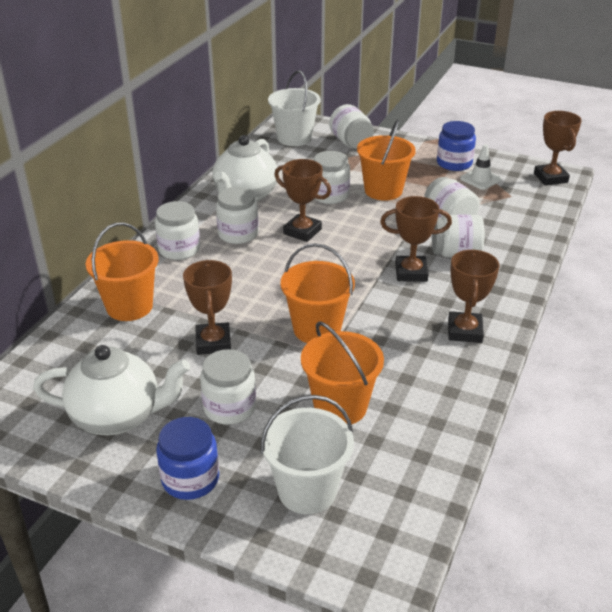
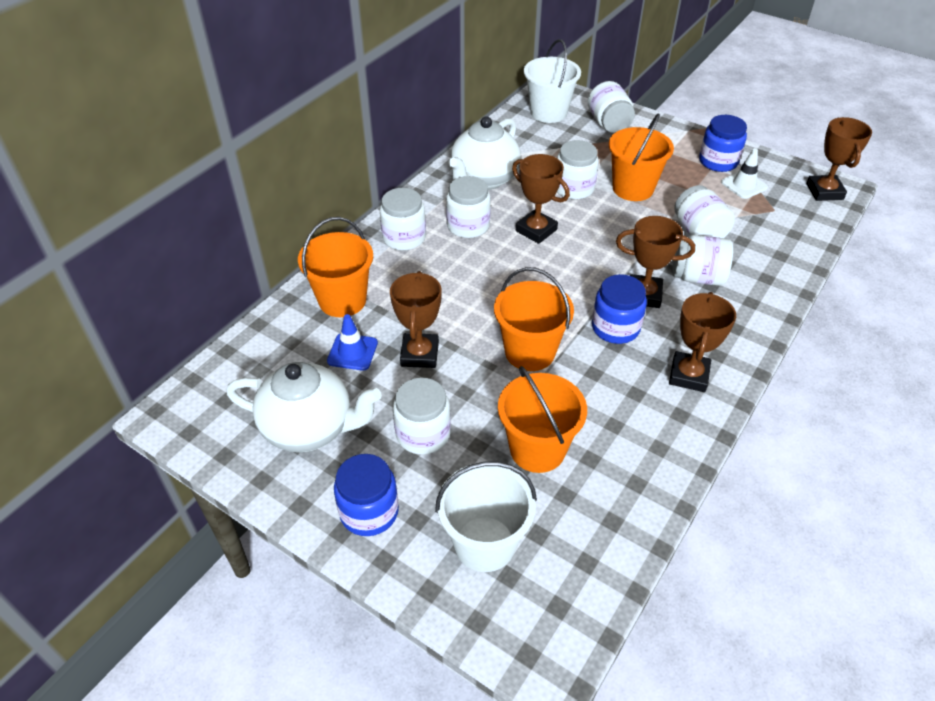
camera: 10 degrees right, 10 degrees up
none -> blue traffic cone [327,314,378,371]
none -> blue jar [592,274,647,344]

